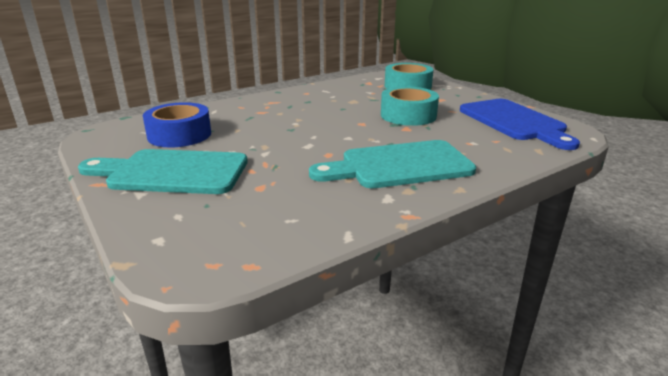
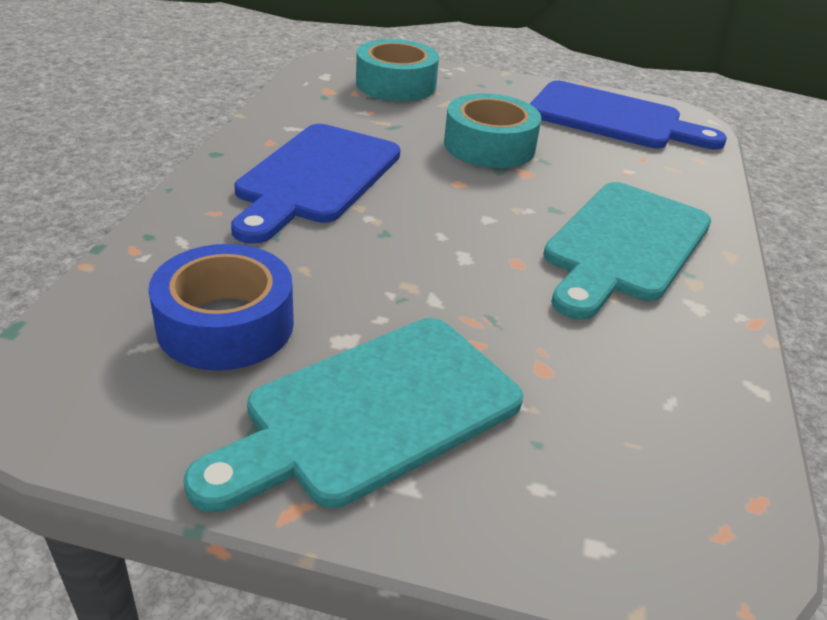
camera: 45 degrees left, 10 degrees up
none -> blue cutting board [231,124,401,244]

